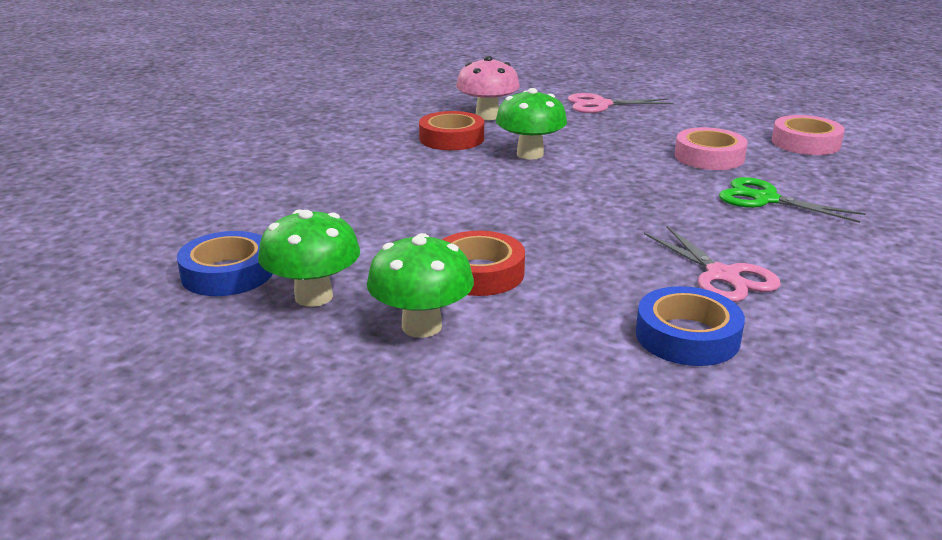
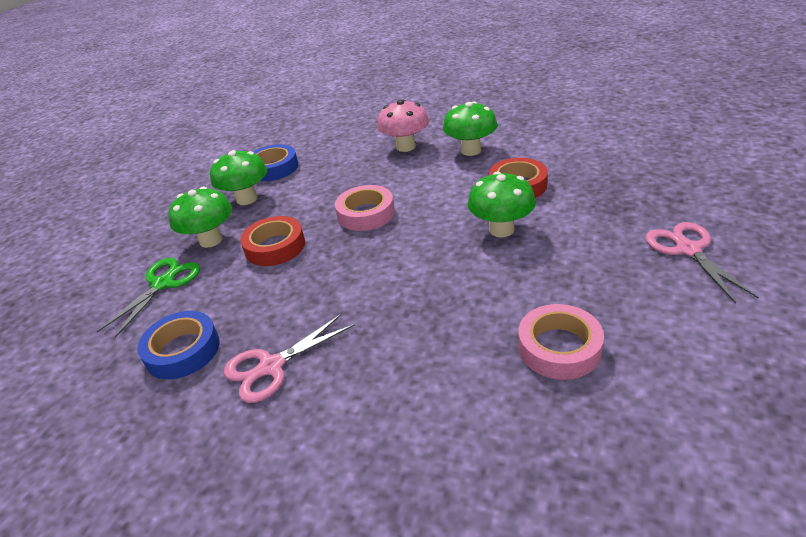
camera: 85 degrees right, 10 degrees up
pink mushroom [456,56,520,120] -> pink mushroom moved to [377,100,429,152]
green scissors [719,177,866,223] -> green scissors moved to [97,258,200,338]
pink tape [772,115,845,155] -> pink tape moved to [335,185,395,231]
none -> green mushroom [443,101,498,156]

